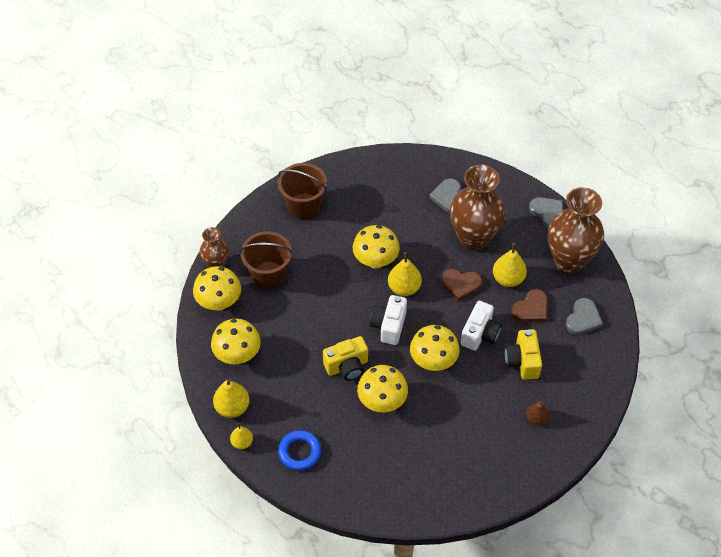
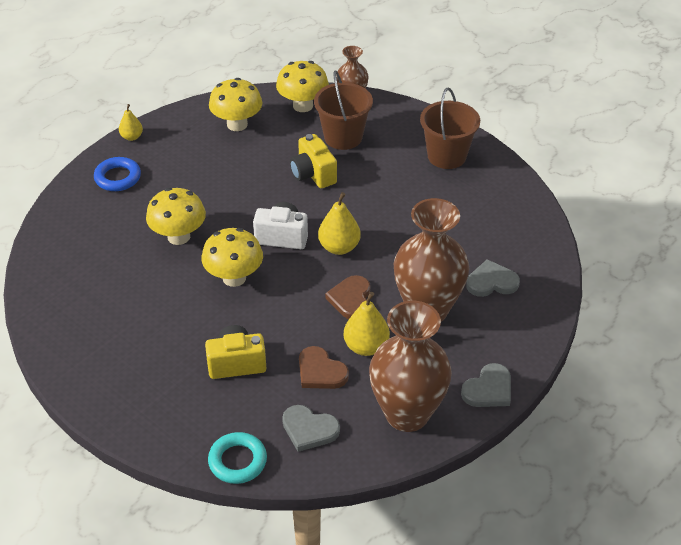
camera: 85 degrees right, 10 degrees down
yellow pear [213,378,250,418] -> none
yellow camera [323,336,368,381] -> yellow camera moved to [290,134,337,188]
yellow mushroom [353,225,400,269] -> none
white camera [461,301,502,351] -> none
brown pear [526,401,549,425] -> none
none -> turquoise ring [208,432,267,484]

